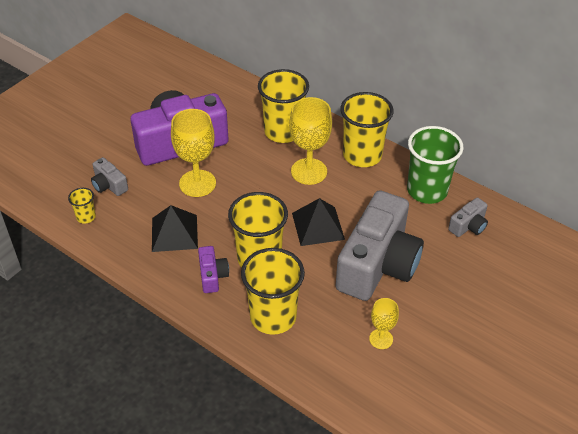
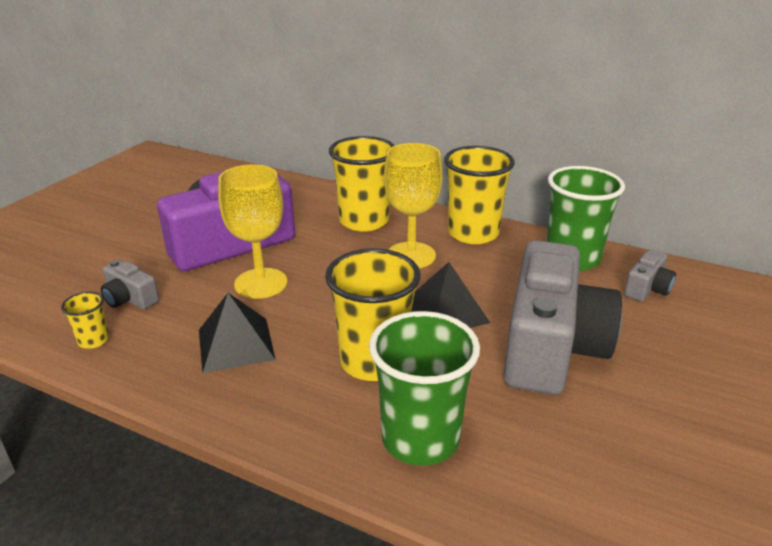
camera: 10 degrees left, 15 degrees down
purple camera [198,246,229,293] -> none
yellow cup [241,248,305,335] -> green cup [369,311,480,466]
yellow goblet [369,298,399,349] -> none

